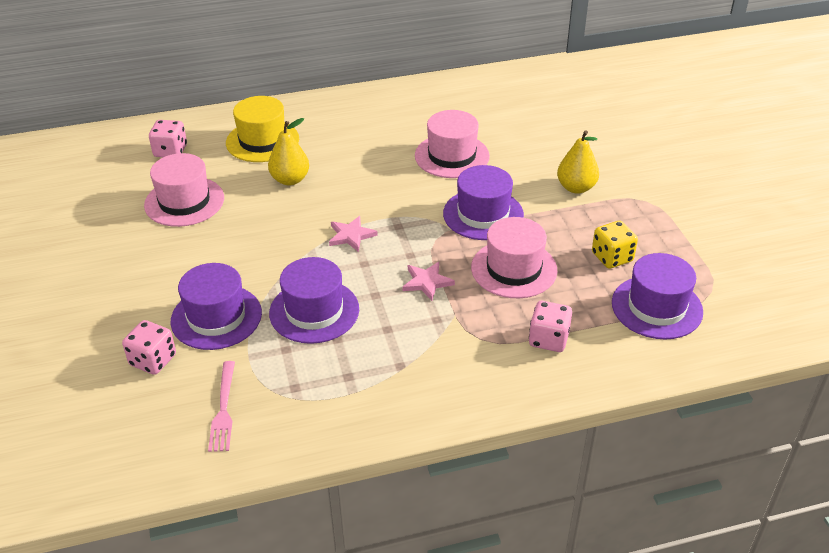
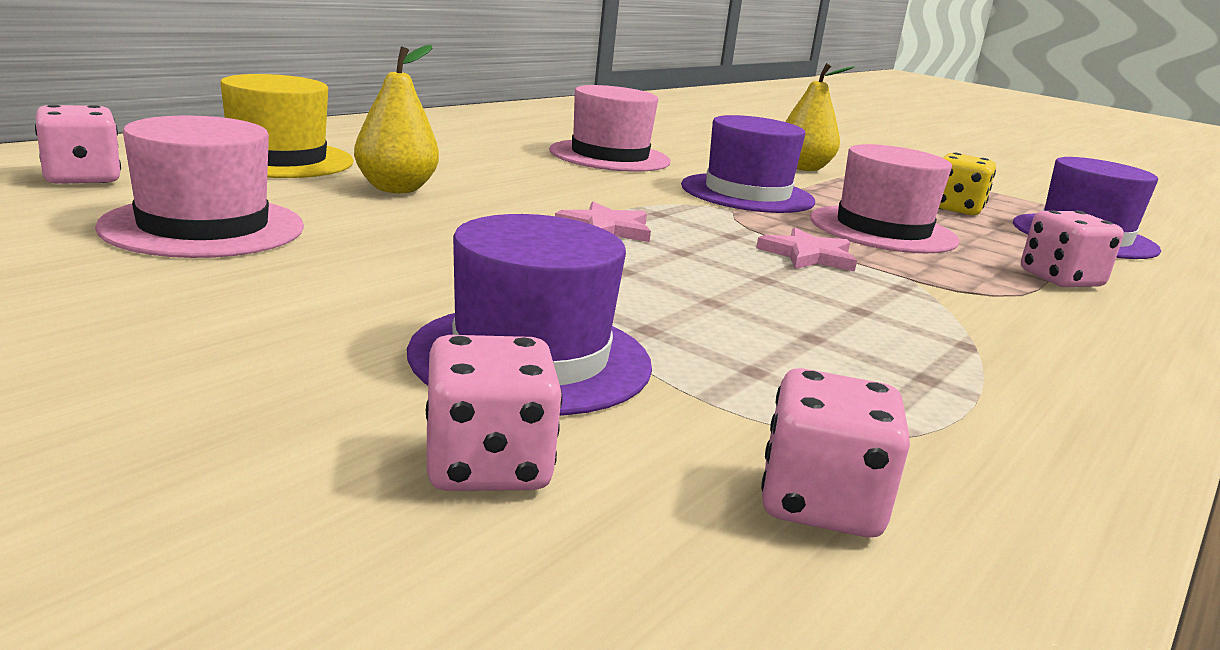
camera: 40 degrees left, 20 degrees down
pink fork [208,361,235,452] -> pink dice [761,368,910,537]
purple hat [269,257,359,344] -> none

